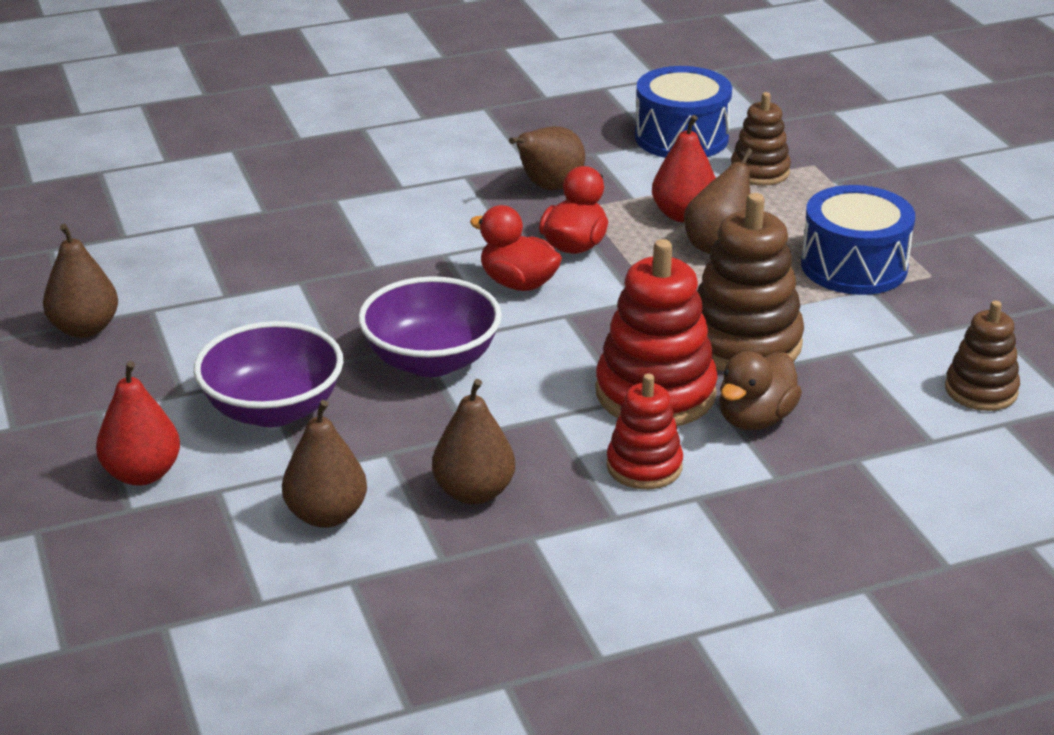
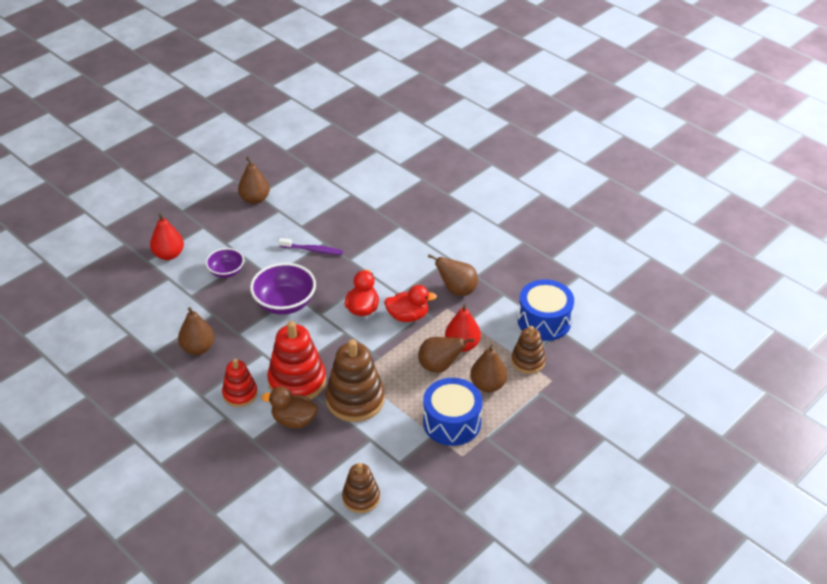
camera: 65 degrees right, 10 degrees up
purple bowl [194,321,343,427] -> purple bowl [206,248,244,278], size x0.60
brown pear [282,400,367,528] -> brown pear moved to [470,344,507,392]
none -> purple toothbrush [279,238,343,255]

